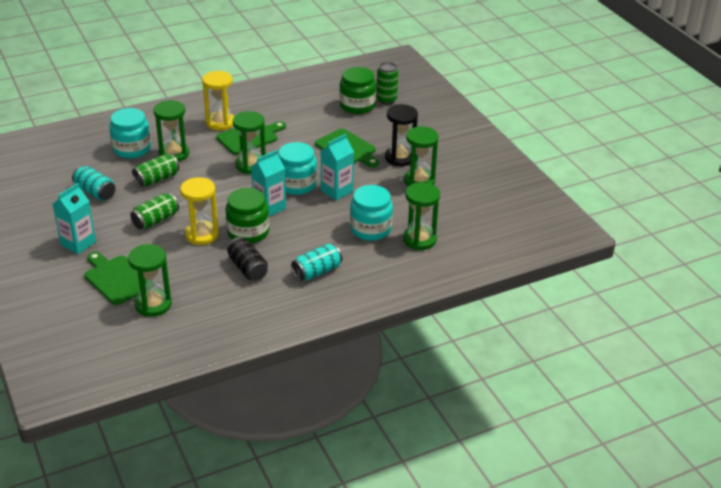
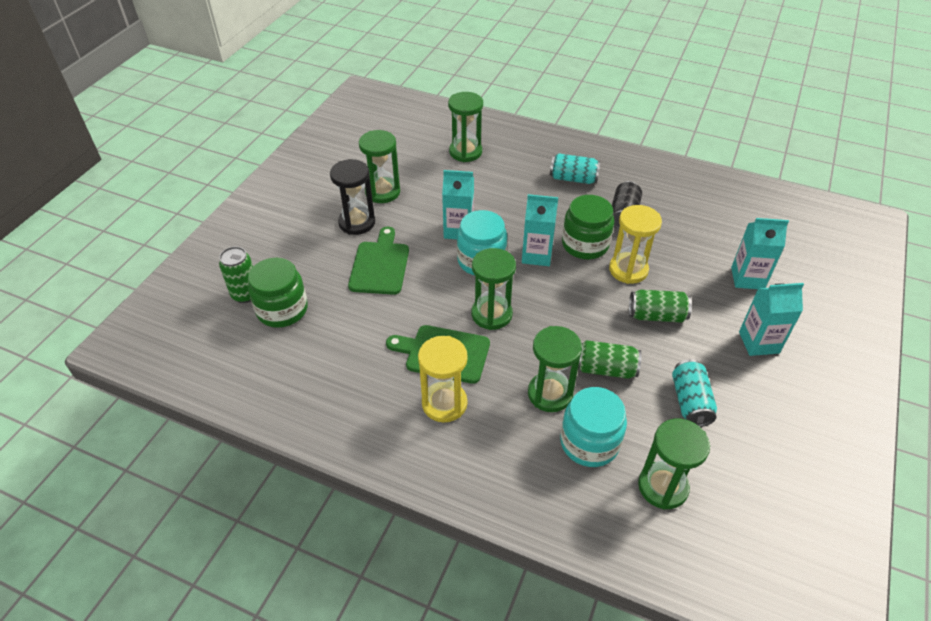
camera: 130 degrees left, 10 degrees up
green cutting board [85,252,148,305] -> turquoise carton [731,218,789,289]
green hourglass [128,244,172,317] -> green hourglass moved to [638,419,710,510]
turquoise jar [350,185,393,241] -> none

